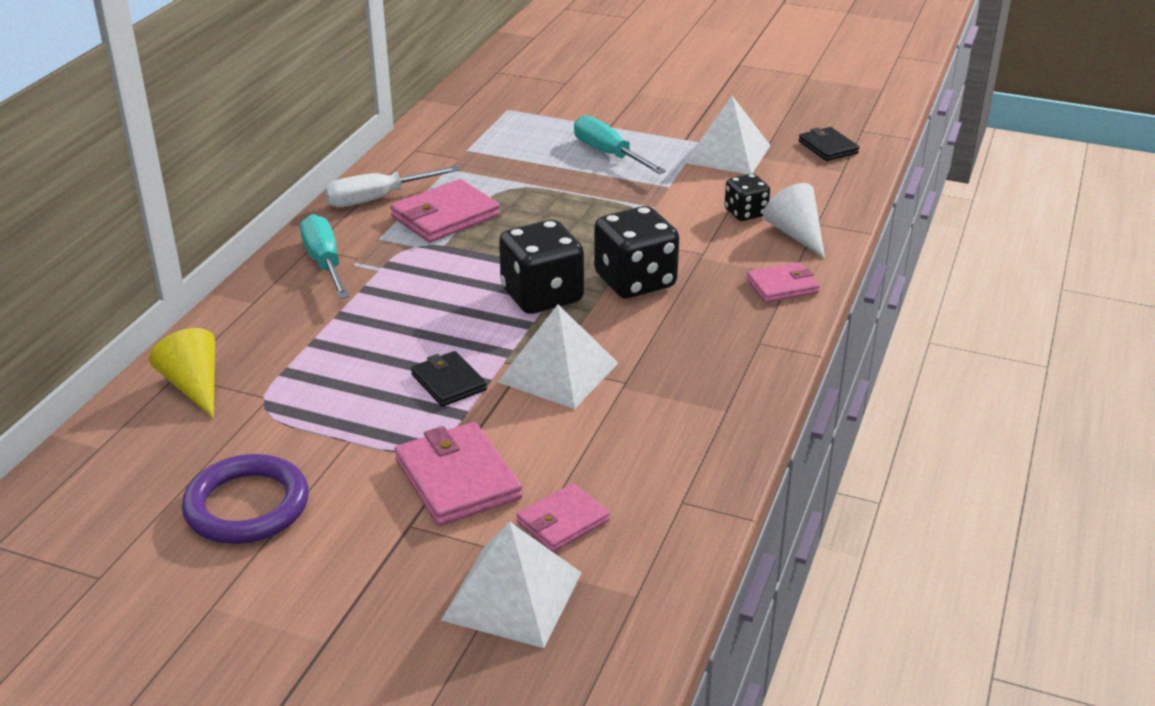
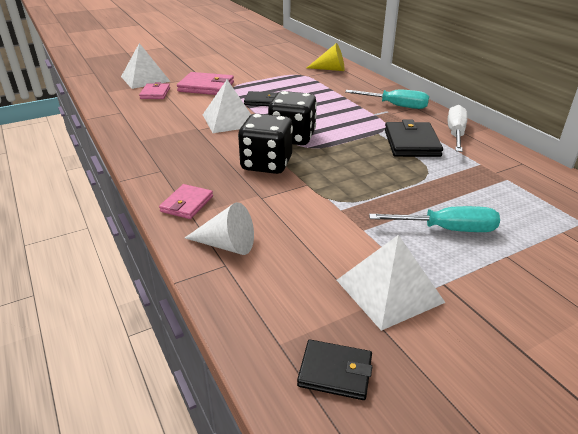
camera: 130 degrees right, 0 degrees up
purple ring [182,454,309,544] -> none
pink wallet [390,179,500,243] -> black wallet [385,120,443,157]
black dice [725,174,770,221] -> none

